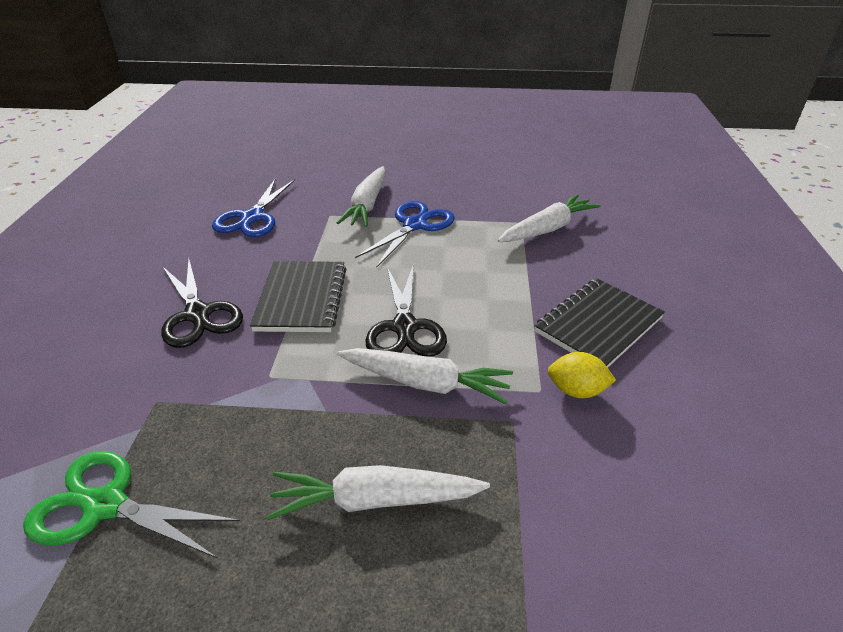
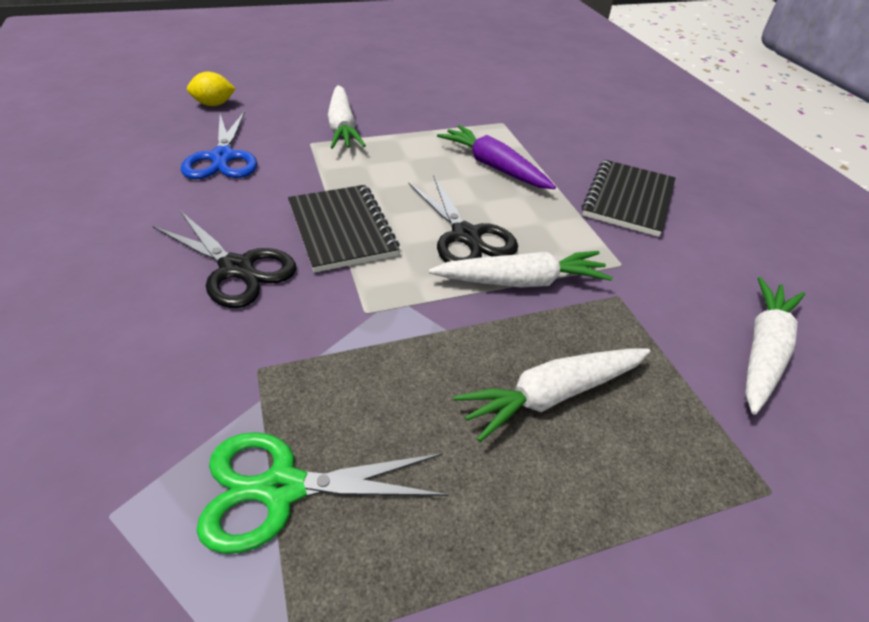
camera: 25 degrees left, 5 degrees up
blue scissors [355,201,455,268] -> none
white carrot [498,194,601,242] -> white carrot moved to [745,277,805,415]
yellow lemon [548,352,616,398] -> yellow lemon moved to [187,72,236,106]
none -> purple carrot [437,125,556,189]

